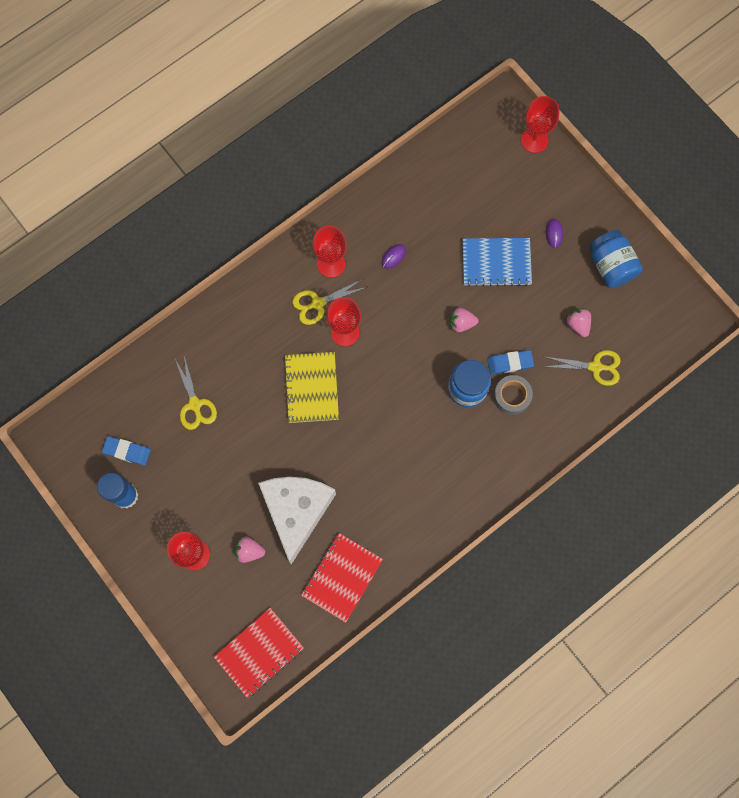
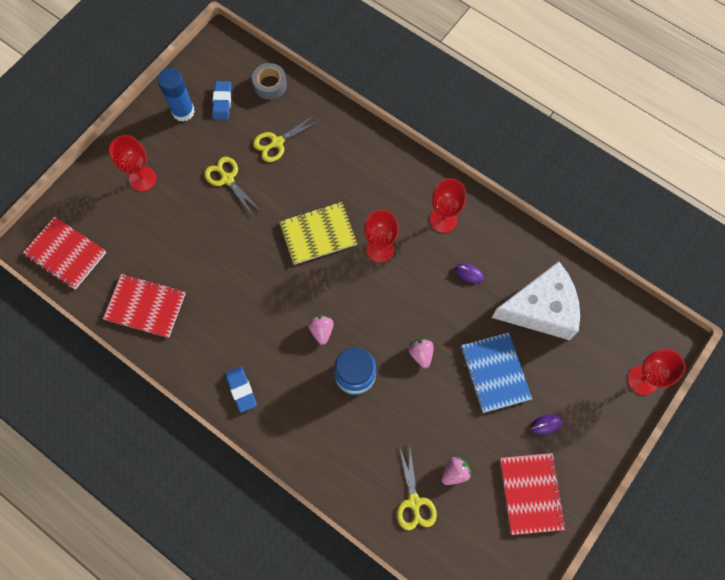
camera: 75 degrees right, 5 degrees down
pink strawberry [235,537,265,563] -> pink strawberry moved to [308,315,334,345]
white cheese [258,477,336,564] -> white cheese moved to [492,261,580,340]
yellow scissors [292,279,367,325] -> yellow scissors moved to [204,157,260,216]
blue eraser [487,350,534,374] -> blue eraser moved to [225,367,257,413]
grey tape [493,375,533,415] -> grey tape moved to [252,63,287,100]
blue jar [589,230,643,288] -> red notebook [500,453,566,535]

